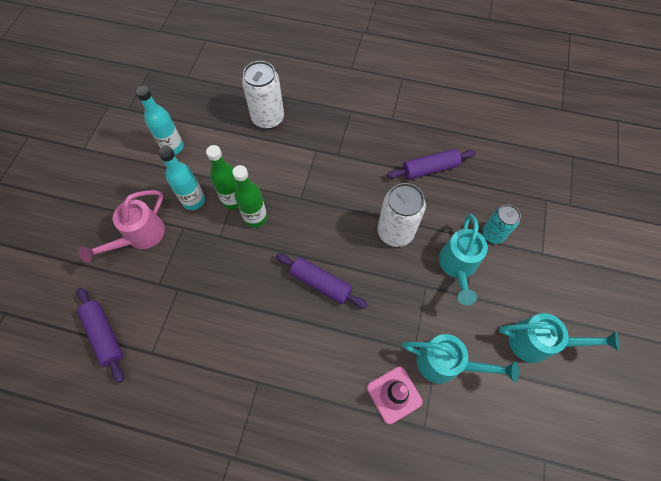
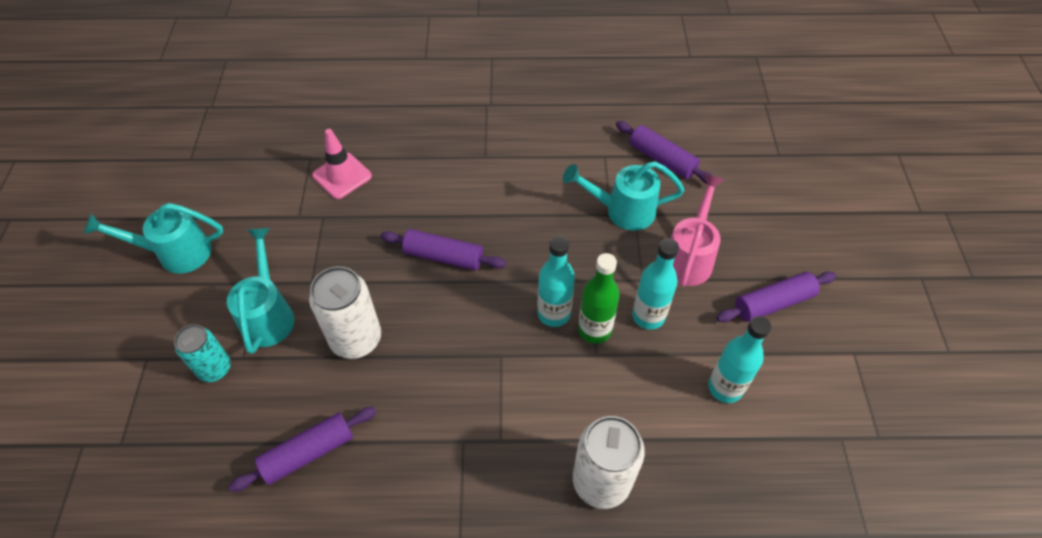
camera: 165 degrees right, 10 degrees down
green bottle [232,165,267,228] -> turquoise bottle [537,236,575,327]
turquoise watering can [402,334,519,384] -> turquoise watering can moved to [563,161,685,231]
none -> purple rolling pin [716,272,836,322]

